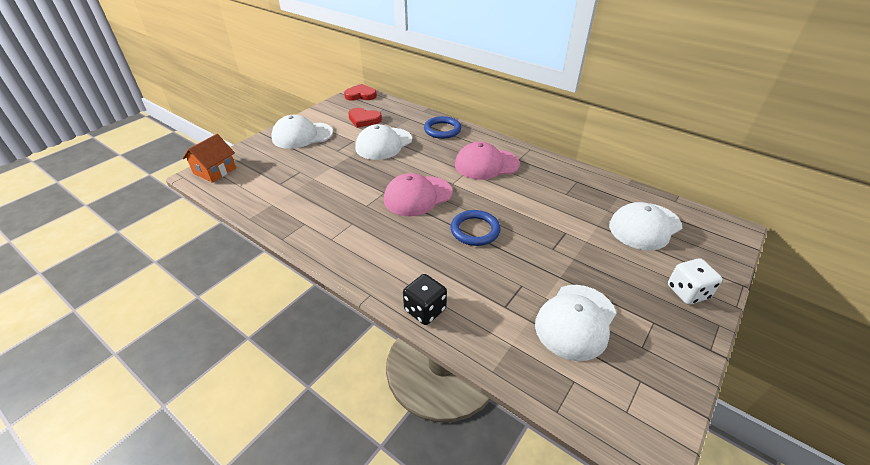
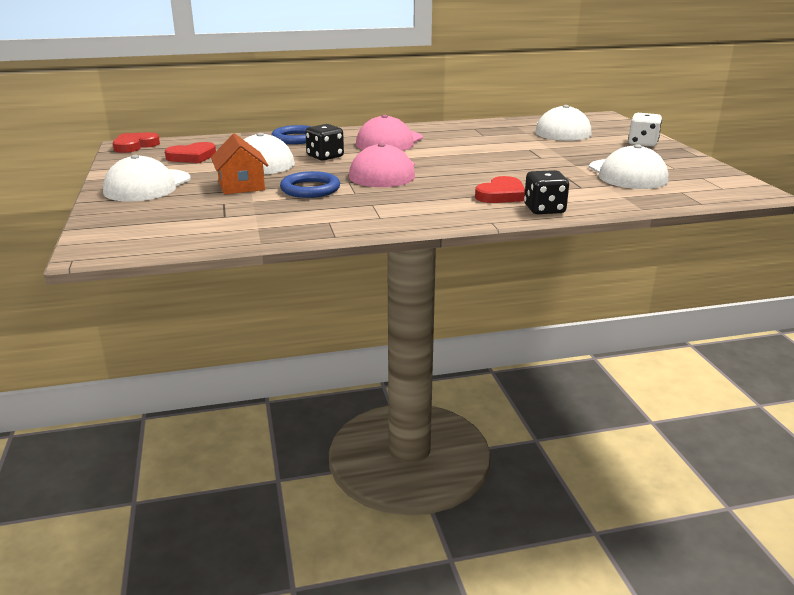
camera: 50 degrees left, 15 degrees down
orange house [183,134,236,183] -> orange house moved to [211,133,269,194]
blue ring [451,210,501,246] -> blue ring moved to [280,171,340,198]
none -> black dice [305,124,344,161]
none -> red heart [475,176,525,203]

